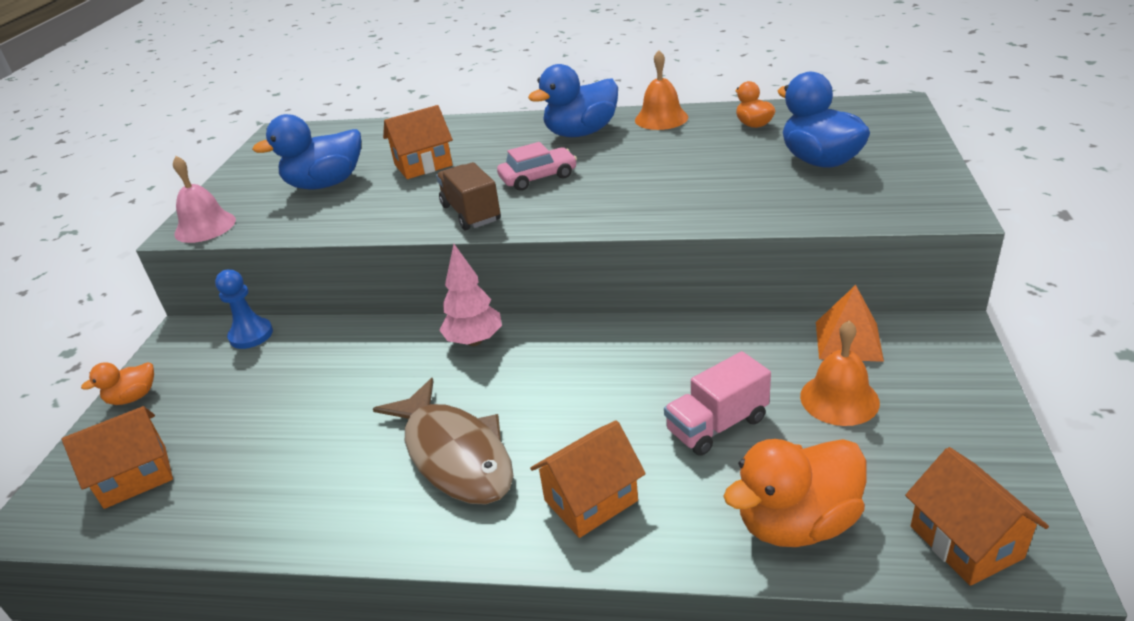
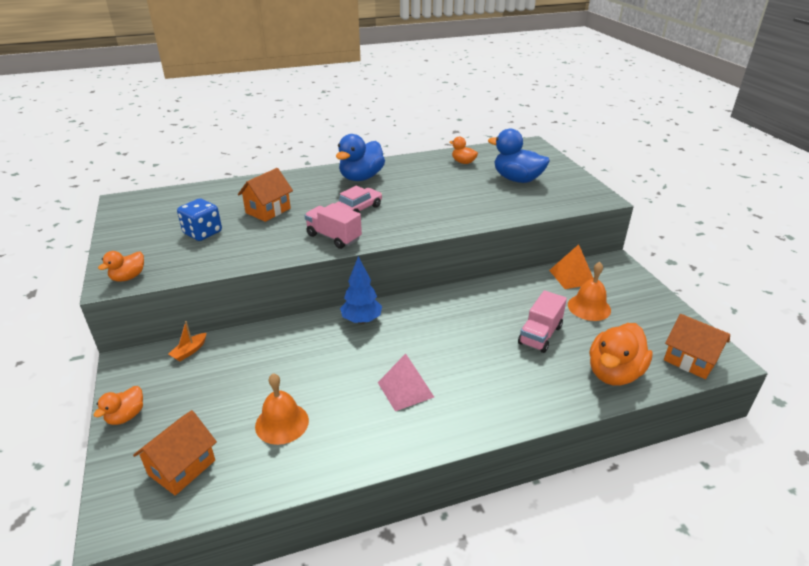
camera: 30 degrees left, 0 degrees up
pink bell [173,156,236,243] -> orange duck [98,251,144,282]
blue pawn [215,269,273,349] -> orange boat [168,321,206,361]
blue duck [252,114,361,189] -> blue dice [177,198,222,241]
brown fish [373,378,514,505] -> pink pyramid [378,354,434,411]
brown truck [436,162,501,230] -> pink truck [304,203,362,249]
pink tree [439,244,502,346] -> blue tree [340,256,382,324]
orange house [530,420,646,538] -> none
orange bell [635,50,688,130] -> orange bell moved to [255,373,309,445]

